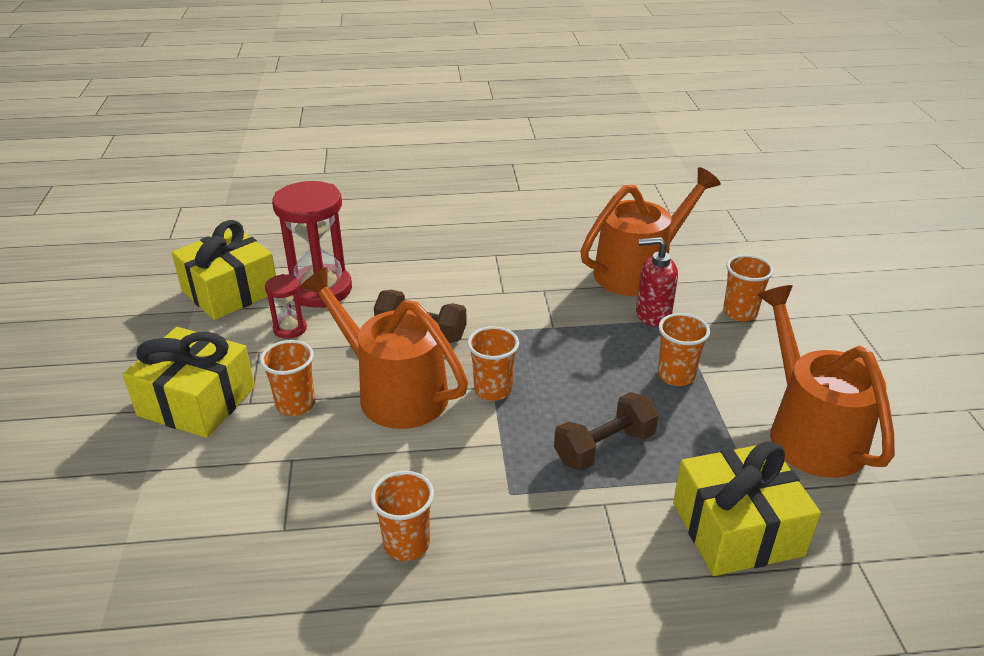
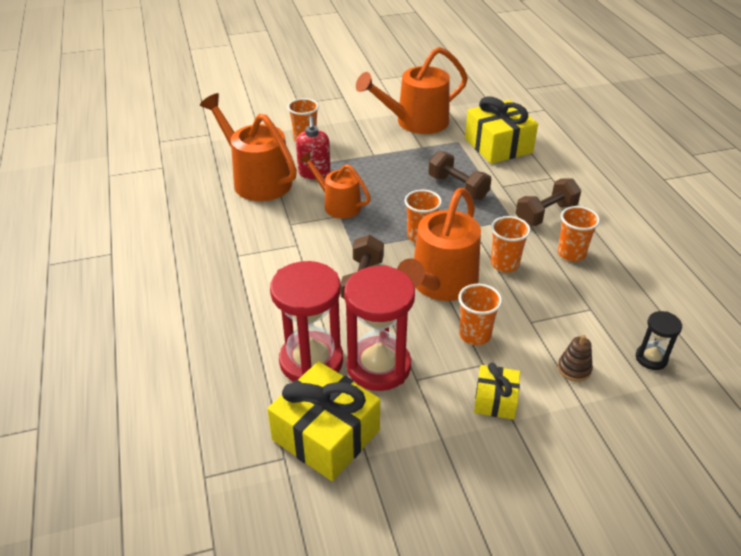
camera: 100 degrees left, 5 degrees up
yellow gift [123,327,255,438] -> yellow gift [474,363,520,420], size x0.54
red hourglass [265,274,307,339] -> red hourglass [344,265,415,391], size x2.03
orange cup [658,313,710,386] -> orange cup moved to [491,216,531,272]
none -> orange watering can [299,152,371,218]
none -> brown dumbbell [516,178,581,226]
none -> brown stacking toy [558,335,593,382]
none -> black hourglass [636,311,682,370]

